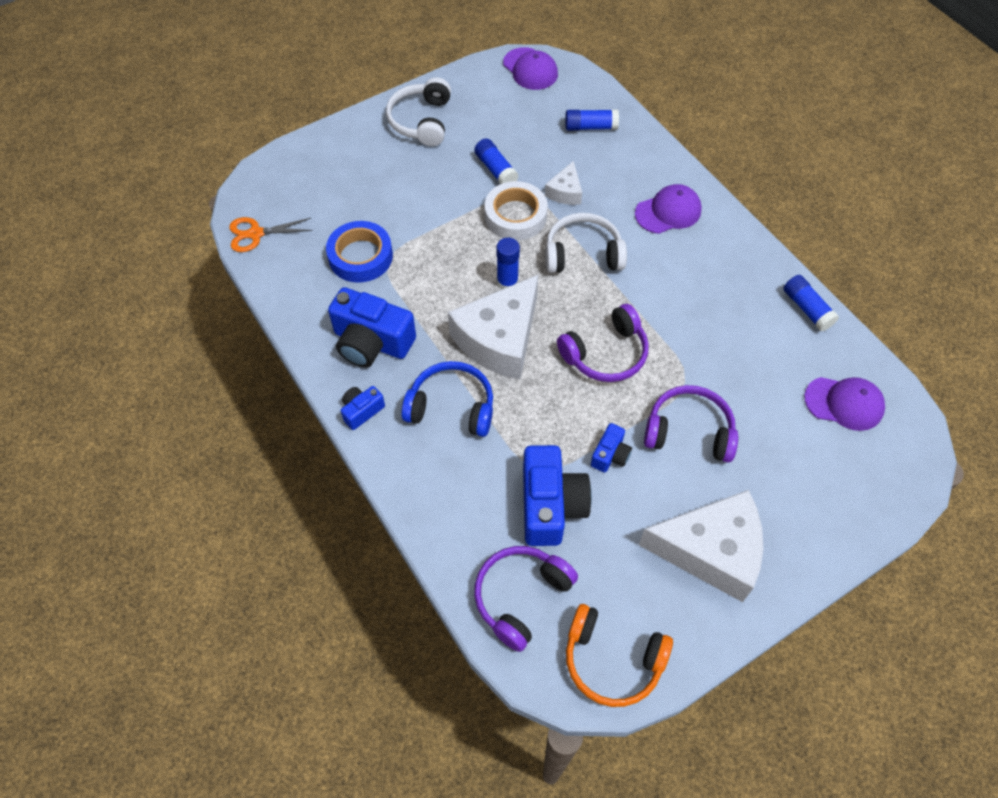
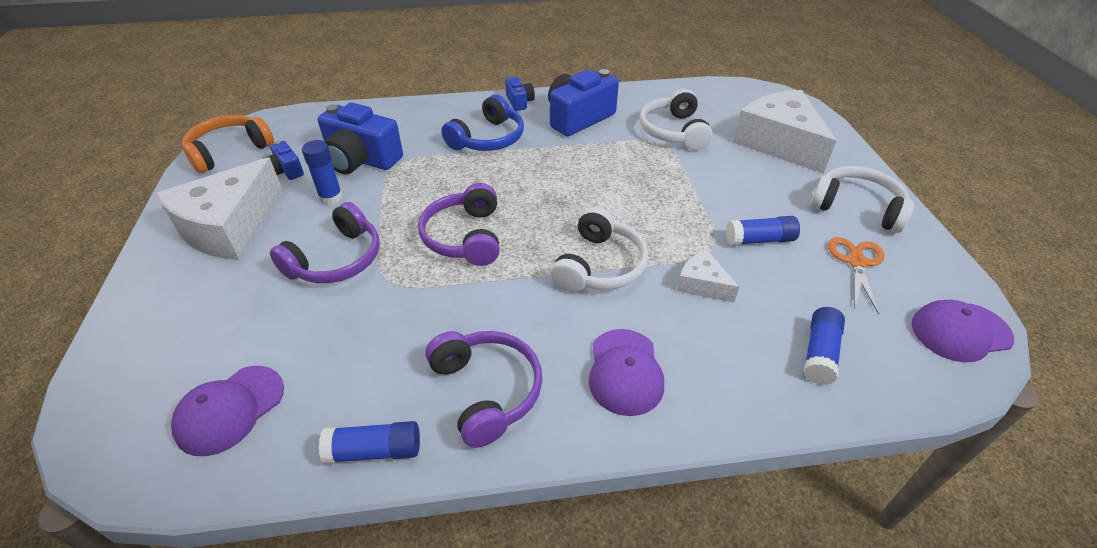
camera: 115 degrees right, 15 degrees down
orange scissors [229,217,313,252] -> orange scissors moved to [828,237,884,314]
blue tape [326,221,393,283] -> white headphones [640,89,713,150]
white cheese [448,275,538,380] -> white cheese moved to [733,90,837,173]
purple headphones [474,546,578,652] -> purple headphones moved to [425,331,542,448]
white tape [485,181,548,240] -> none
blue glue stick [496,238,520,289] -> blue glue stick moved to [302,140,343,205]
blue camera [591,423,632,472] -> blue camera moved to [263,141,304,180]

